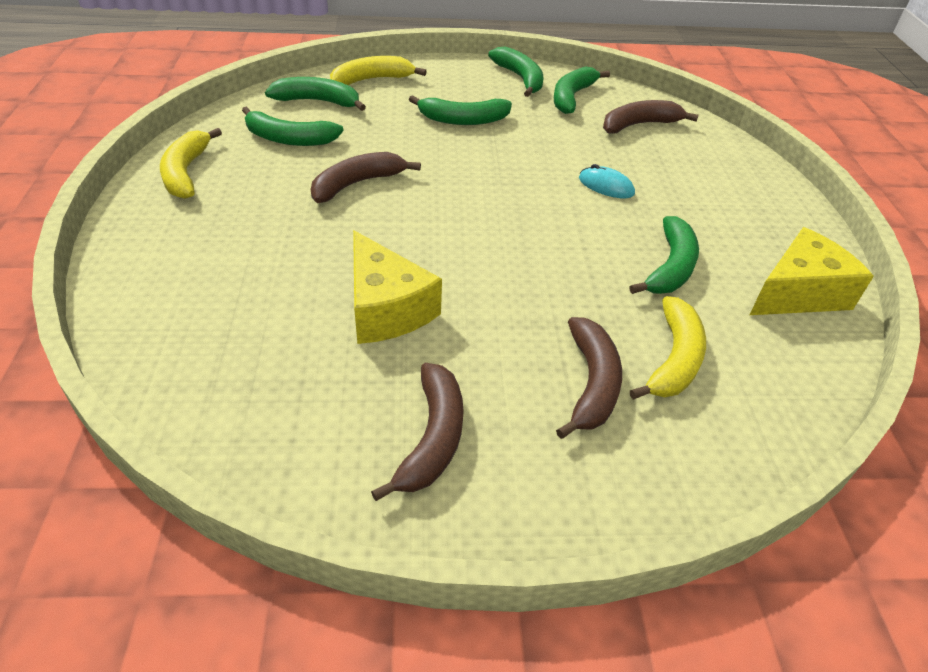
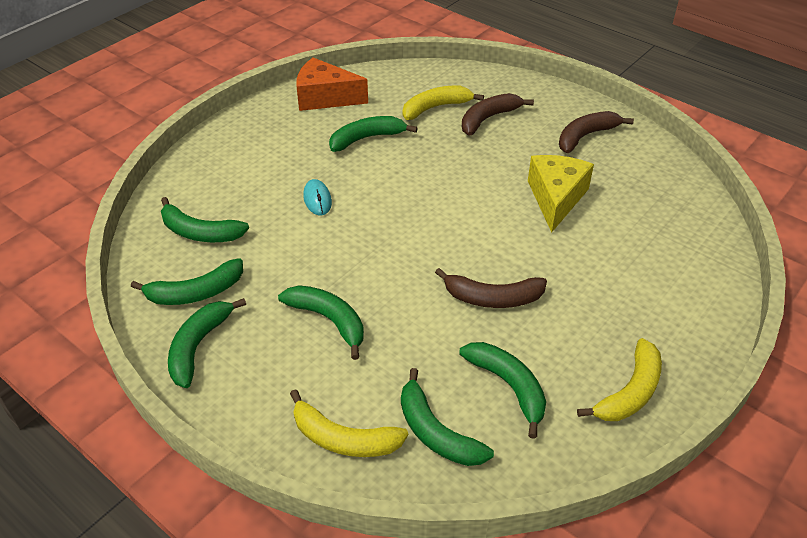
camera: 135 degrees left, 0 degrees up
brown banana [603,100,699,134] -> green banana [161,197,249,242]
yellow cheese [750,227,874,315] -> orange cheese [296,58,368,111]

